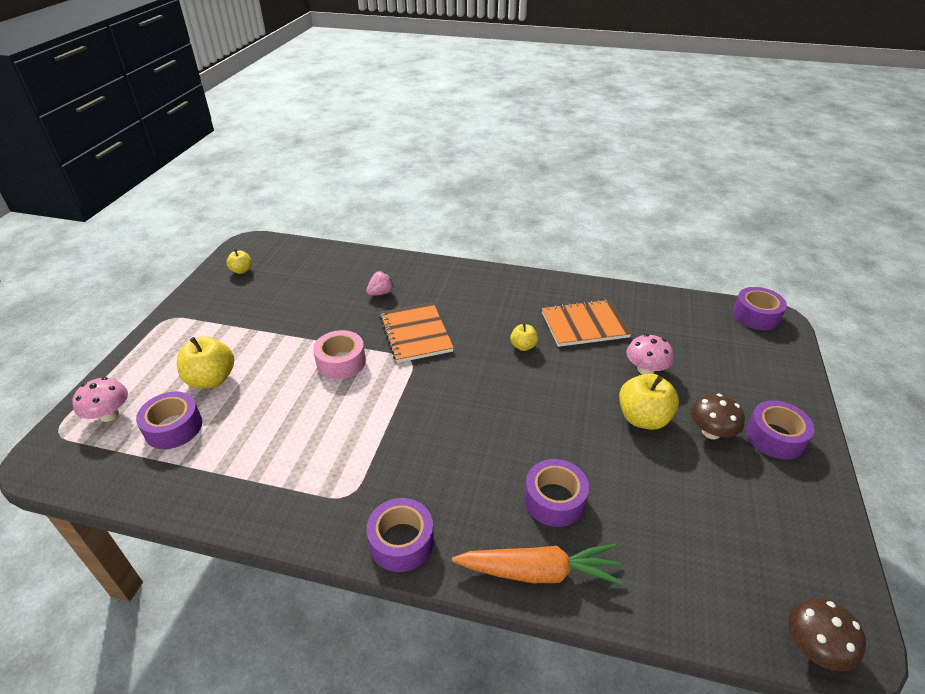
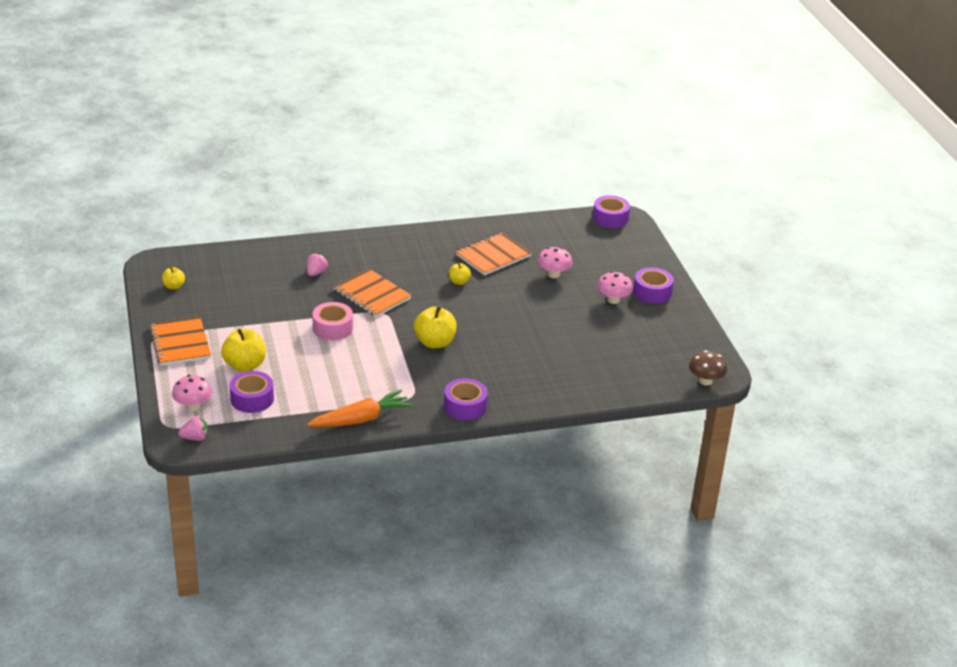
camera: 30 degrees left, 5 degrees down
orange carrot [452,544,624,585] -> orange carrot moved to [307,389,413,427]
purple tape [524,459,589,527] -> none
yellow apple [619,373,679,430] -> yellow apple moved to [414,306,457,348]
brown mushroom [691,394,745,439] -> pink mushroom [597,271,633,304]
none -> orange notebook [149,316,211,366]
none -> pink strawberry [178,416,208,441]

